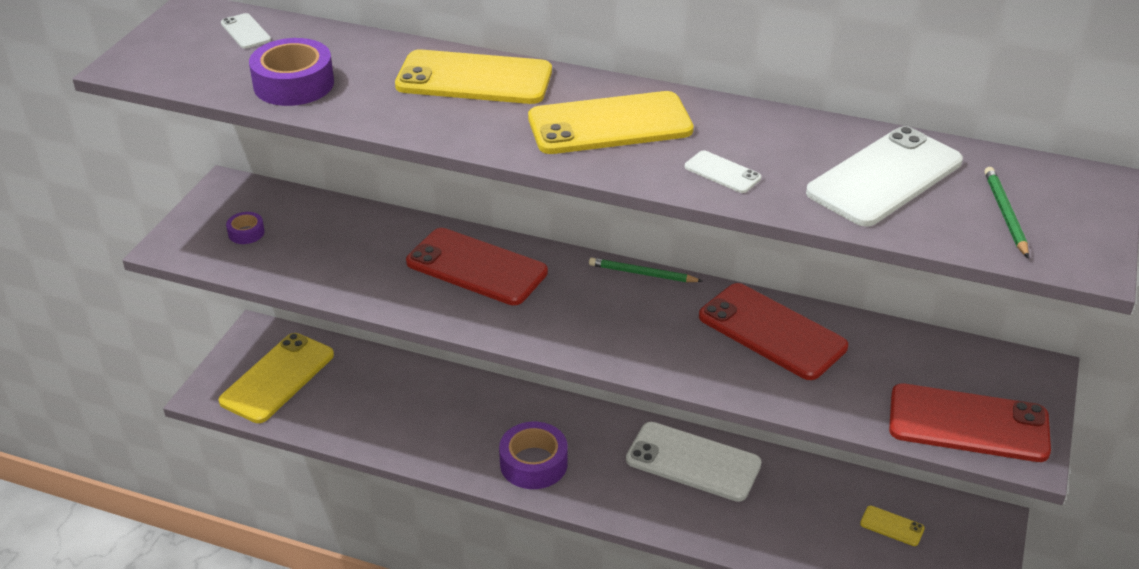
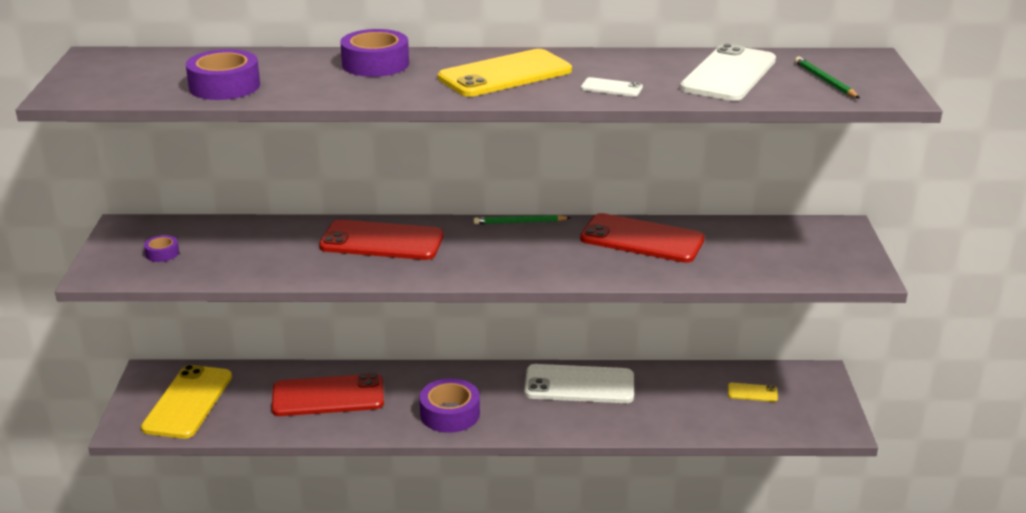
camera: 20 degrees left, 10 degrees down
white phone [221,13,271,49] -> none
yellow phone [395,49,552,104] -> purple tape [340,29,409,77]
red phone [889,384,1051,462] -> red phone moved to [271,373,384,416]

